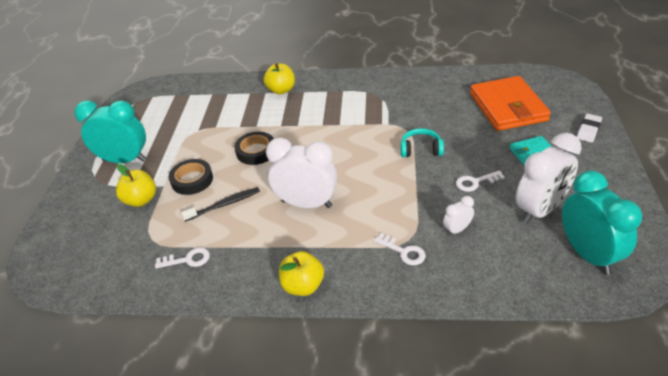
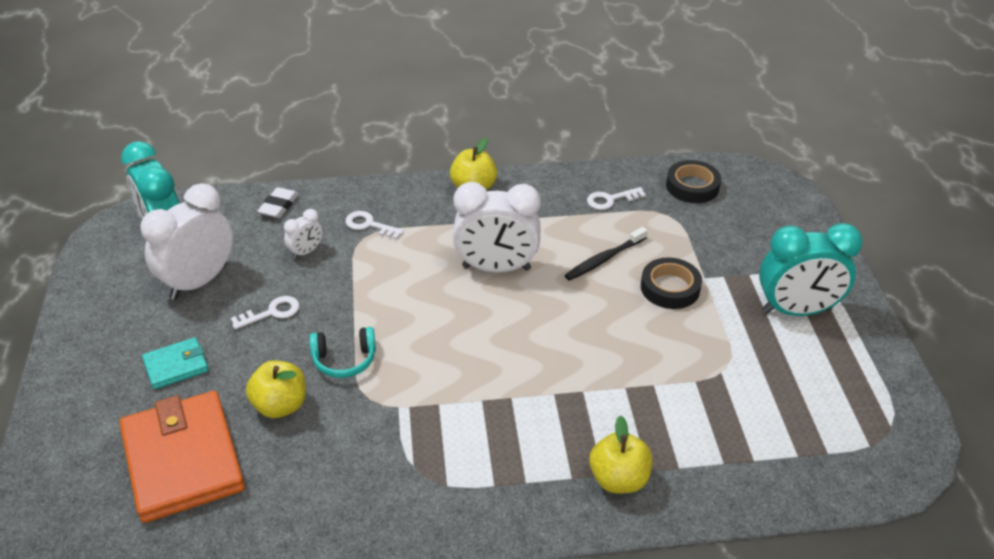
camera: 165 degrees right, 0 degrees up
yellow apple [116,164,156,207] -> yellow apple moved to [246,361,306,418]
black tape [234,132,274,165] -> black tape moved to [666,160,721,203]
white eraser [577,114,602,143] -> white eraser moved to [257,187,299,218]

